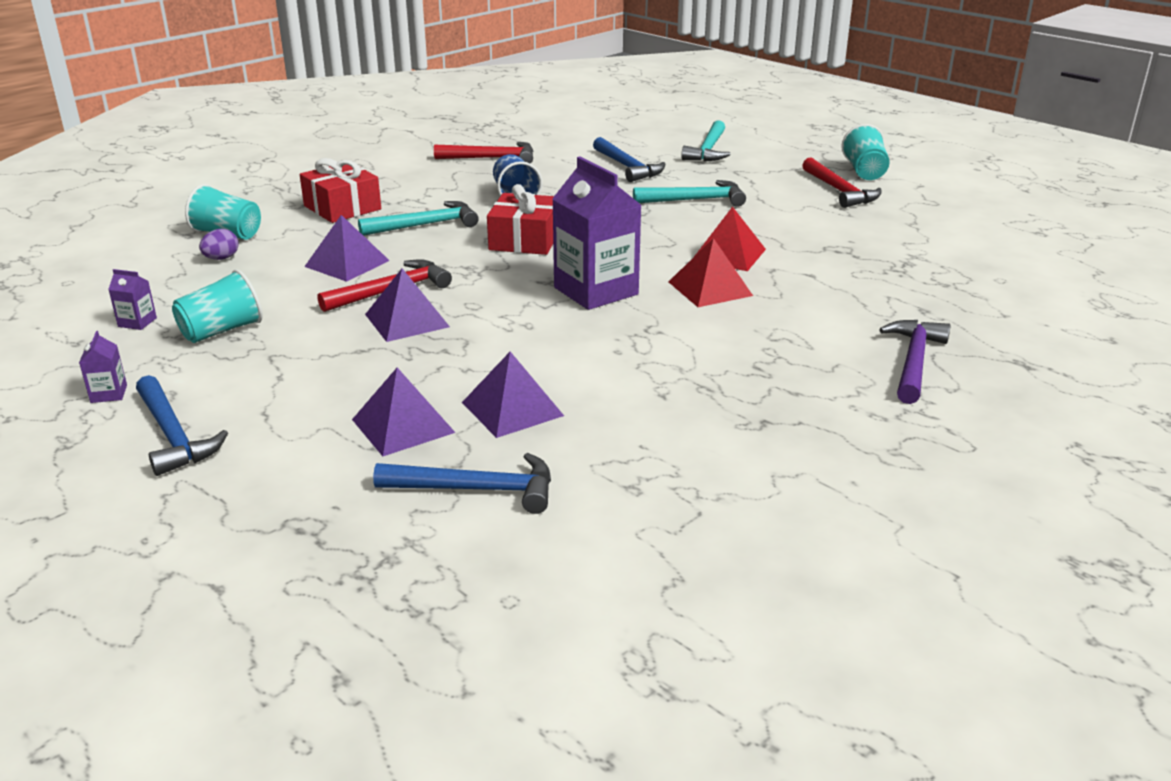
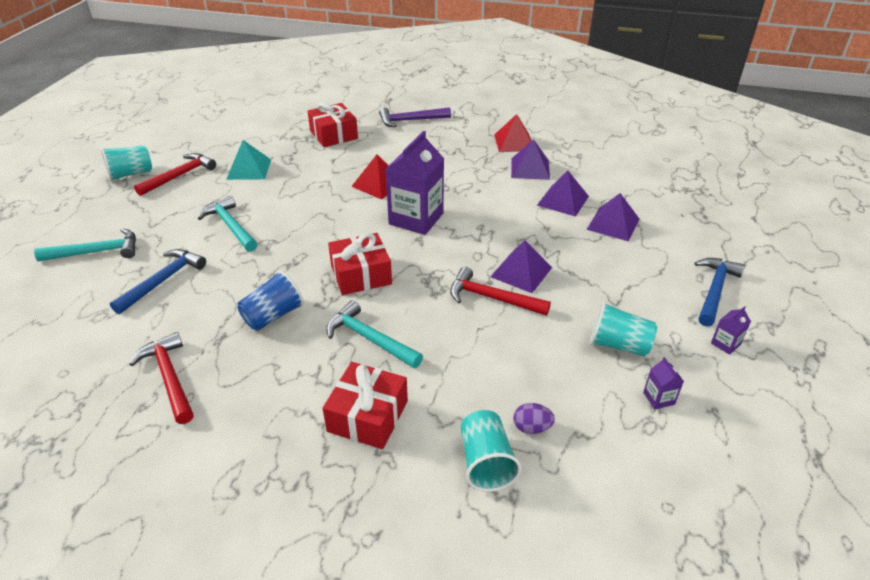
camera: 120 degrees left, 10 degrees up
purple pyramid [304,215,390,282] -> purple pyramid moved to [511,139,550,180]
blue hammer [373,453,551,514] -> none
red pyramid [695,207,766,271] -> red pyramid moved to [494,114,531,152]
none -> turquoise pyramid [226,140,271,180]
none -> red gift [308,102,358,147]

